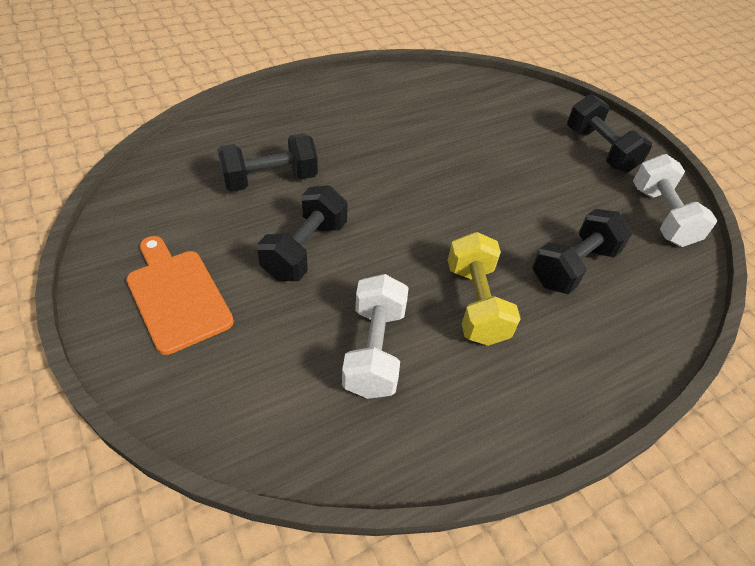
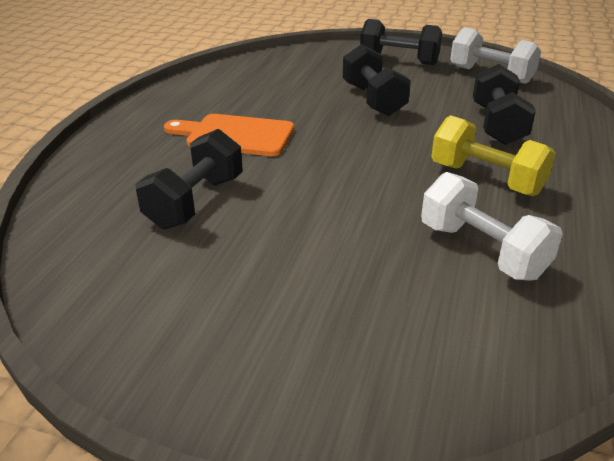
camera: 40 degrees left, 15 degrees down
orange cutting board [126,236,234,355] -> orange cutting board moved to [164,114,294,156]
black dumbbell [257,185,348,281] -> black dumbbell moved to [343,44,411,116]

